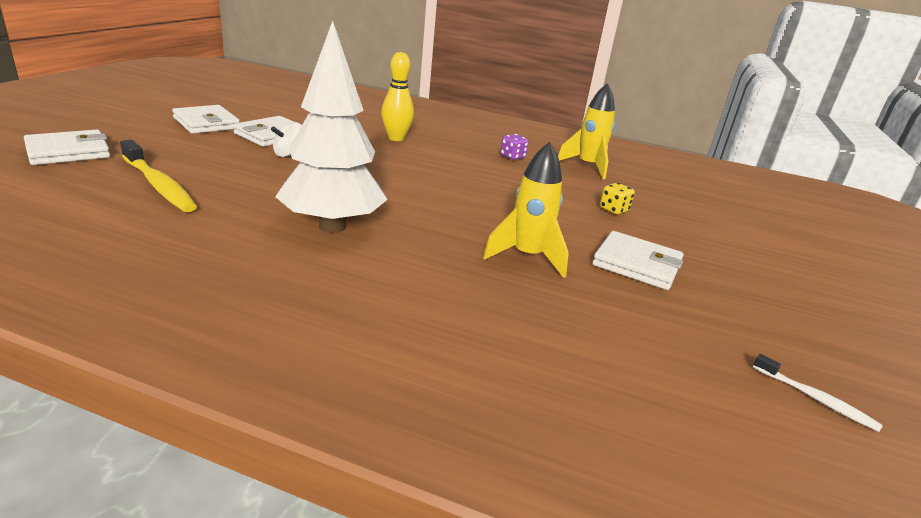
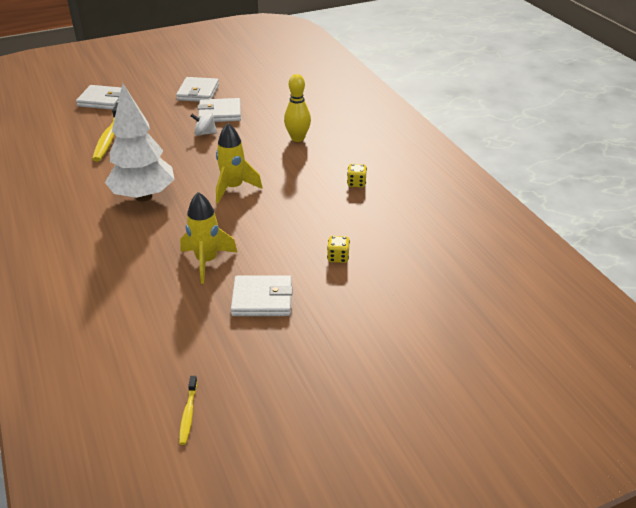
camera: 50 degrees right, 10 degrees up
purple dice [500,134,528,160] -> yellow dice [347,164,367,187]
yellow rocket [558,83,615,179] -> yellow rocket moved to [216,123,263,203]
white wallet [592,231,684,290] -> white wallet turned 75 degrees counterclockwise [231,275,293,316]
white toothbrush [753,354,883,432] -> yellow toothbrush [179,376,197,445]

